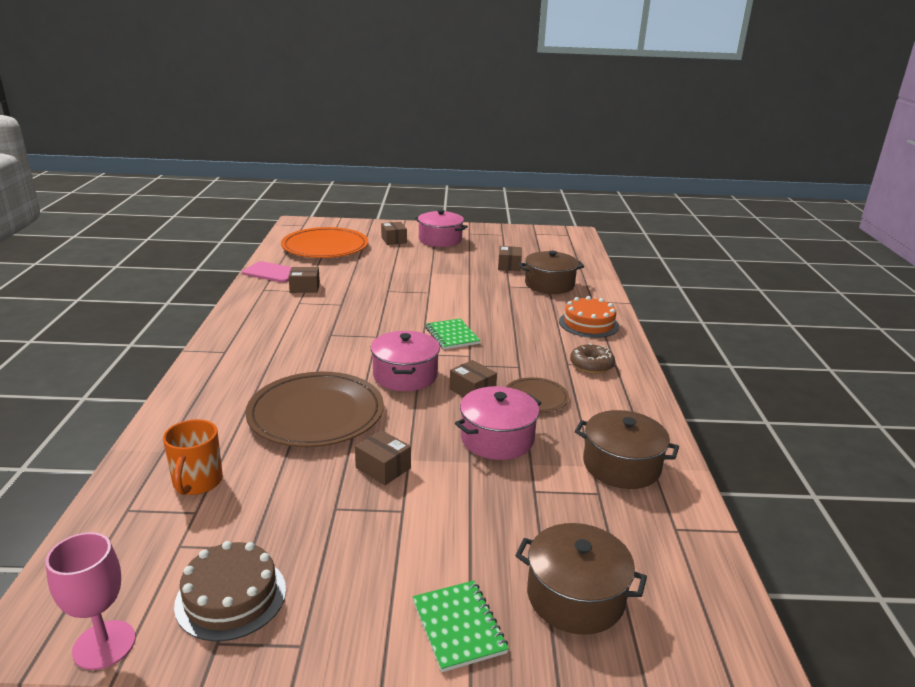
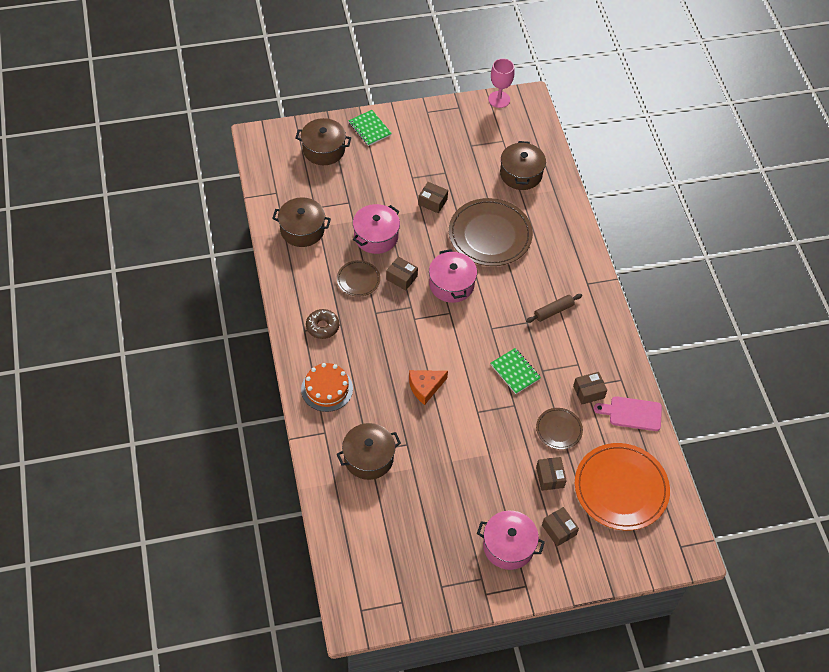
camera: 165 degrees right, 30 degrees up
orange mug [163,419,223,495] -> brown pot [500,141,546,190]
brown cake [174,541,286,641] -> none
green notebook [425,319,480,349] -> green notebook moved to [491,348,541,394]
brown box [498,246,522,271] -> brown box moved to [536,457,567,491]
none -> orange cheese [409,370,448,405]
none -> brown rolling pin [526,294,582,323]
none -> brown plate [536,408,583,450]

